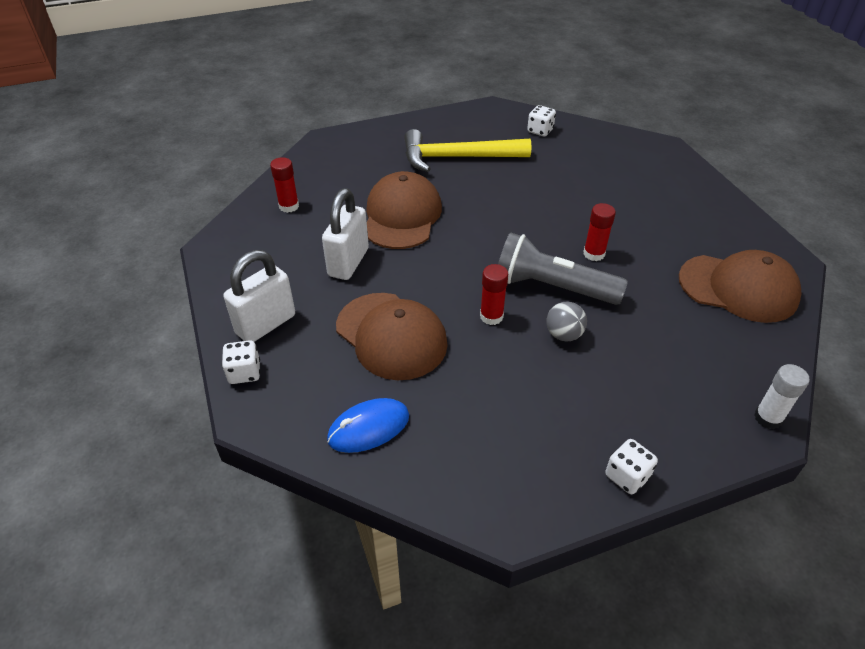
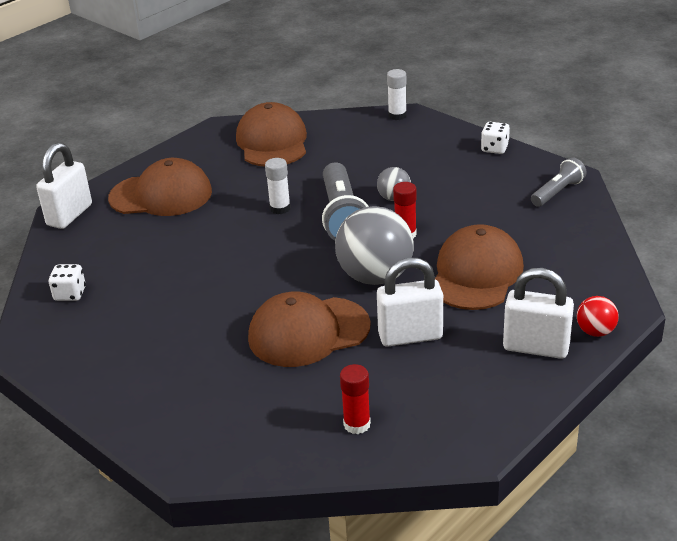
camera: 115 degrees left, 10 degrees down
white dice [222,340,260,384] -> red ball [577,296,619,337]
blue mouse [327,398,409,453] -> none
yellow hammer [404,129,532,172] -> none
red glue stick [583,203,616,261] -> white glue stick [265,158,291,214]
none -> white padlock [36,143,92,229]
none -> brown cap [108,158,212,216]
none -> grey ball [335,206,414,285]
none -> grey flashlight [531,157,587,207]

